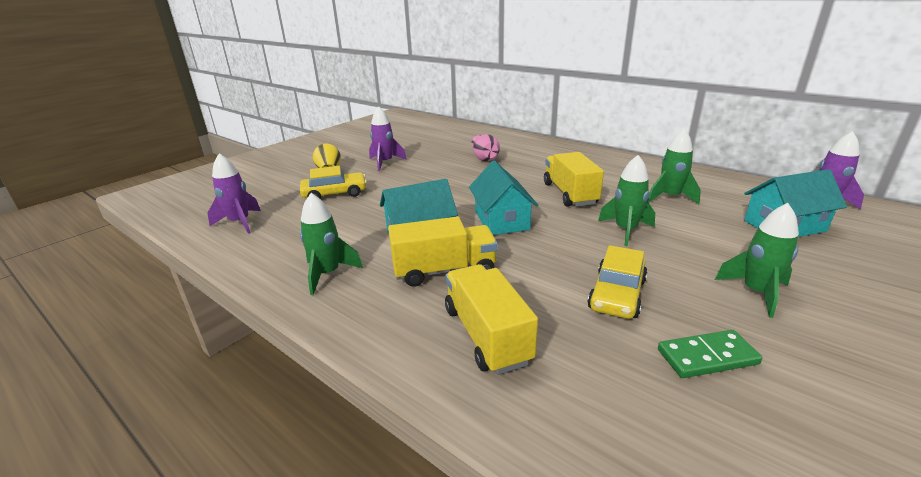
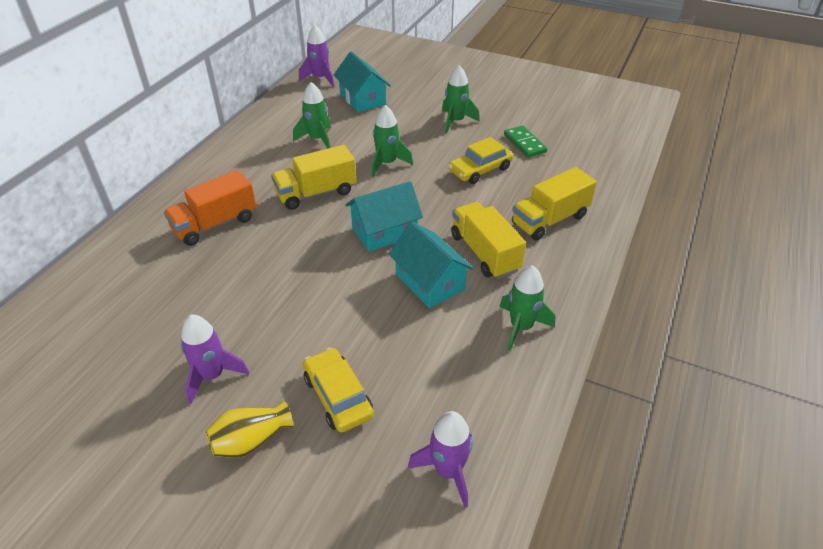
camera: 105 degrees left, 15 degrees up
pink vase [471,134,500,161] -> none
yellow car [588,245,647,319] -> yellow car turned 135 degrees clockwise [448,137,513,184]
none -> orange truck [164,170,257,246]

